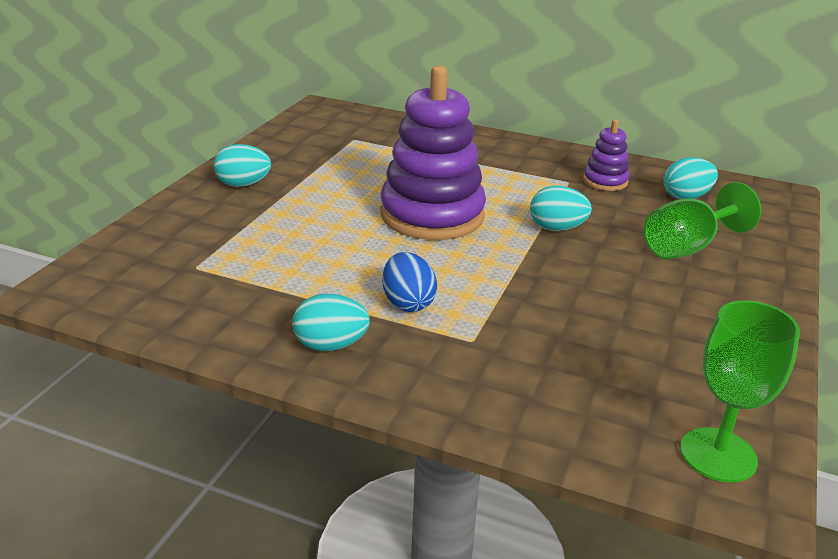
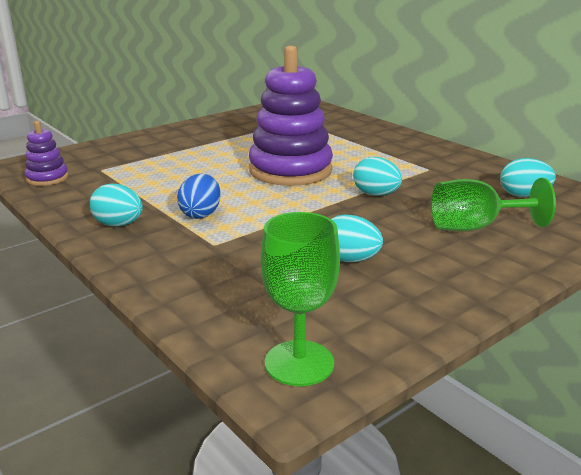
camera: 30 degrees right, 5 degrees down
turquoise egg [214,144,271,187] -> turquoise egg moved to [331,214,383,262]
purple stacking toy [583,119,630,191] -> purple stacking toy moved to [24,121,68,186]

